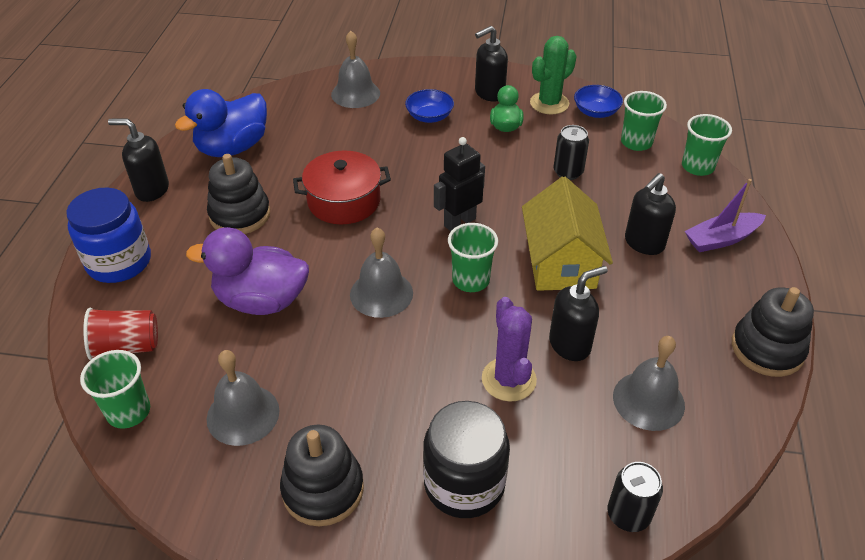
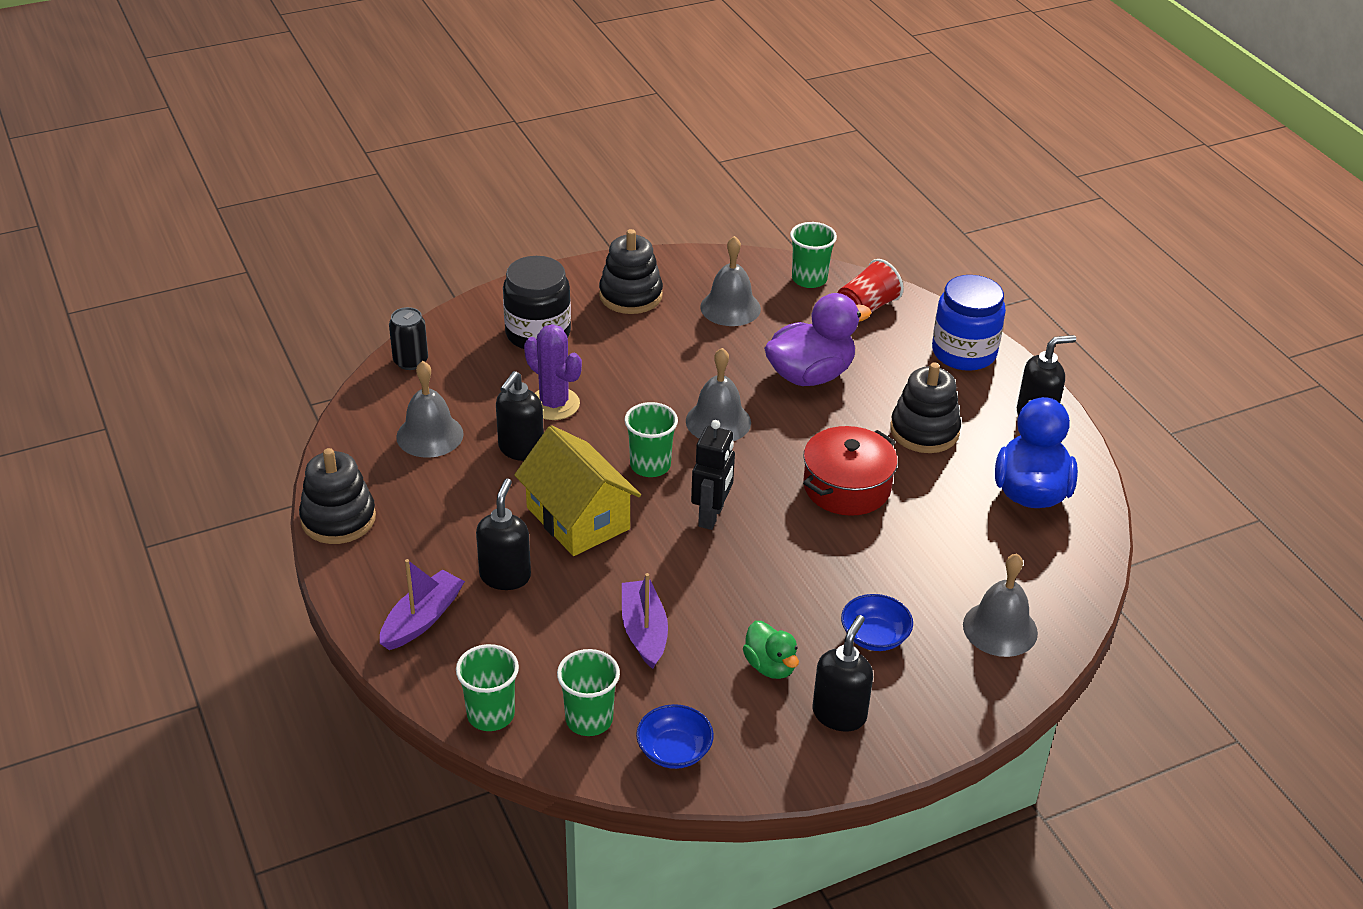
camera: 145 degrees right, 5 degrees down
green cactus [530,36,577,114] -> none
black can [554,125,589,180] -> purple boat [622,573,668,669]

